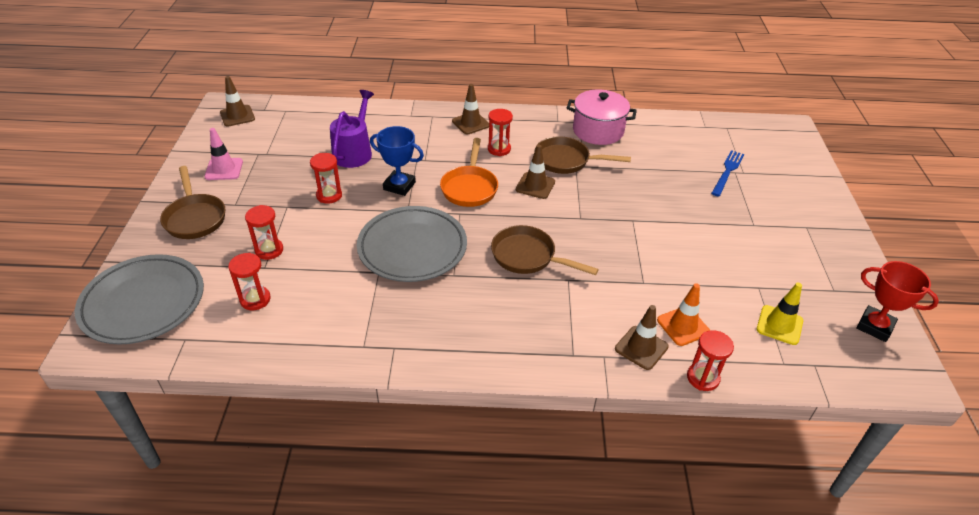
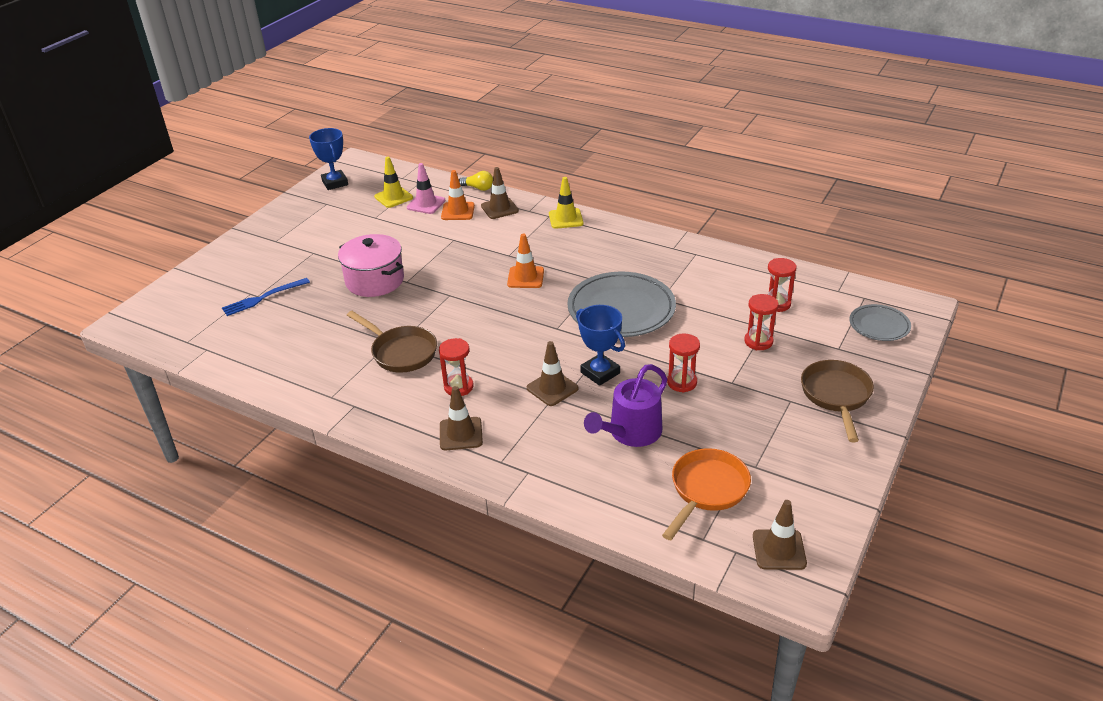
camera: 150 degrees left, 5 degrees down
grey plate [75,254,204,345] -> grey plate [849,304,911,341], size x0.53
pink traffic cone [204,128,243,180] -> pink traffic cone moved to [407,163,445,214]
orange pan [440,138,498,207] -> orange pan moved to [662,448,751,540]
brown pan [491,225,599,275] -> orange traffic cone [507,234,544,288]
brown traffic cone [516,144,555,199] -> brown traffic cone moved to [527,341,579,406]
pink pot [567,90,637,145] -> pink pot moved to [338,234,404,297]
red hourglass [687,330,734,391] -> yellow light bulb [459,171,493,191]
red trophy [856,261,939,342] -> blue trophy [309,128,348,190]
none -> yellow traffic cone [549,177,583,229]

